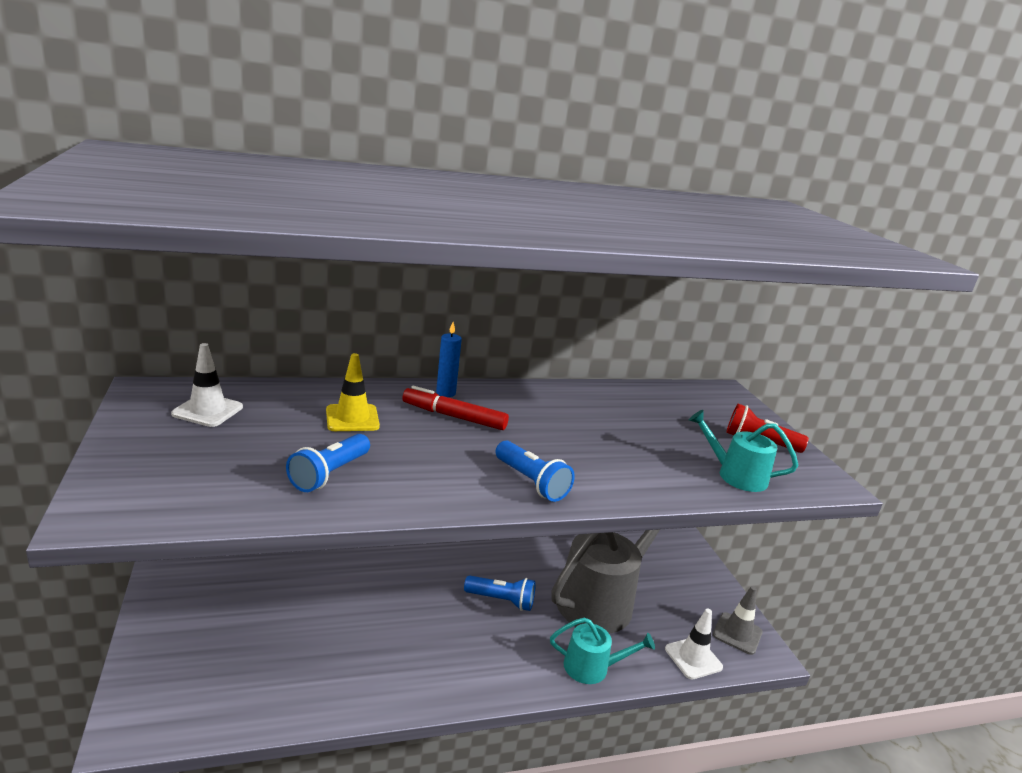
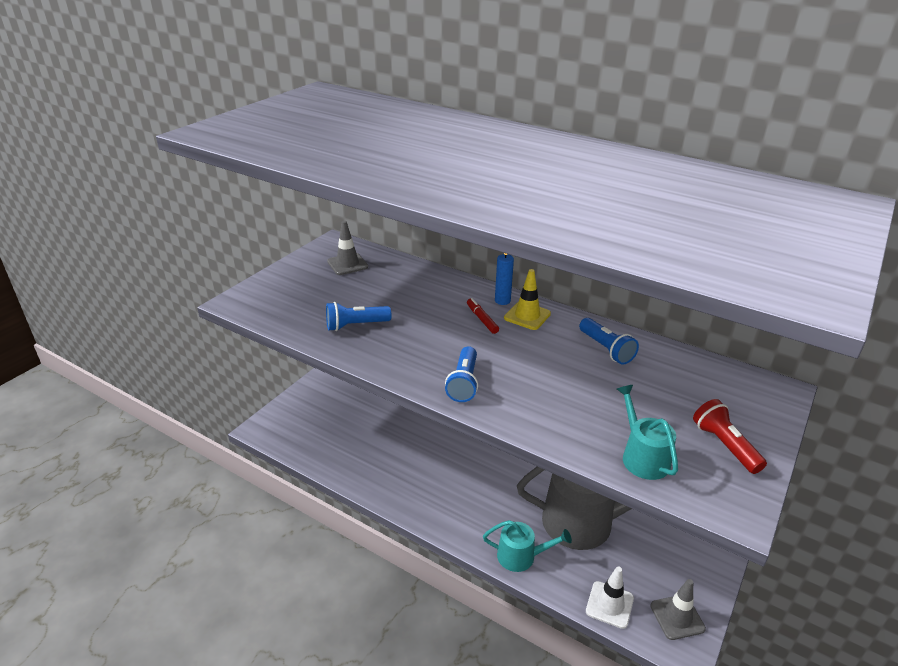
camera: 50 degrees right, 10 degrees up
white traffic cone [171,343,243,427] -> grey traffic cone [327,221,368,275]
yellow traffic cone [326,353,380,431] -> yellow traffic cone moved to [504,269,551,330]
red marker [402,386,509,430] -> red marker [467,298,499,334], size x0.65
blue flashlight [464,575,536,611] -> blue flashlight moved to [579,318,639,365]
turquoise watering can [550,617,655,684] -> turquoise watering can turned 45 degrees counterclockwise [483,520,572,572]

